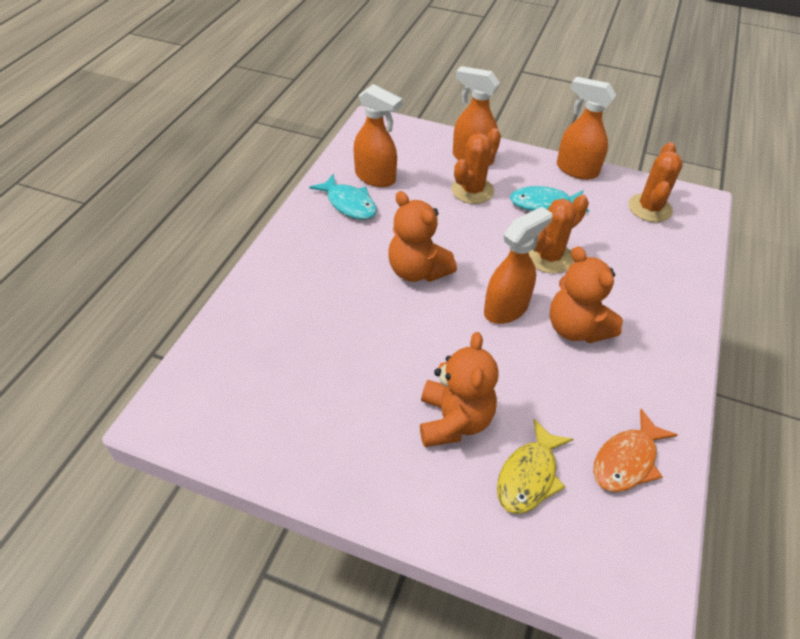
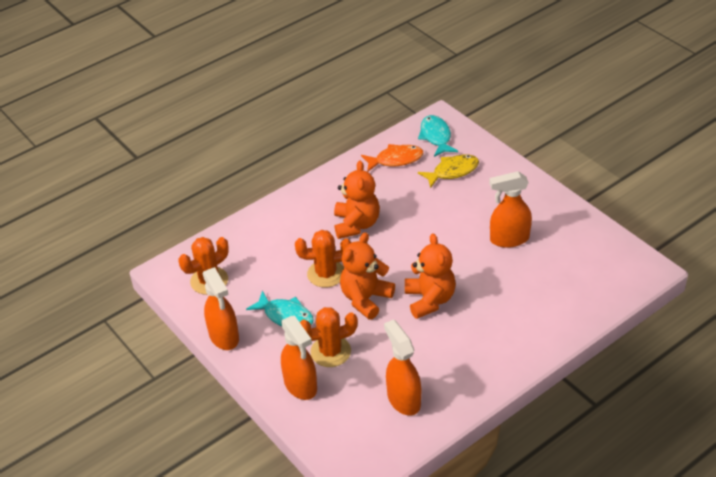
camera: 145 degrees left, 5 degrees down
turquoise fish [309,174,377,220] -> turquoise fish moved to [418,115,458,157]
orange teddy bear [420,332,499,447] -> orange teddy bear moved to [340,232,395,320]
orange spray bottle [484,207,552,324] -> orange spray bottle moved to [489,171,532,248]

